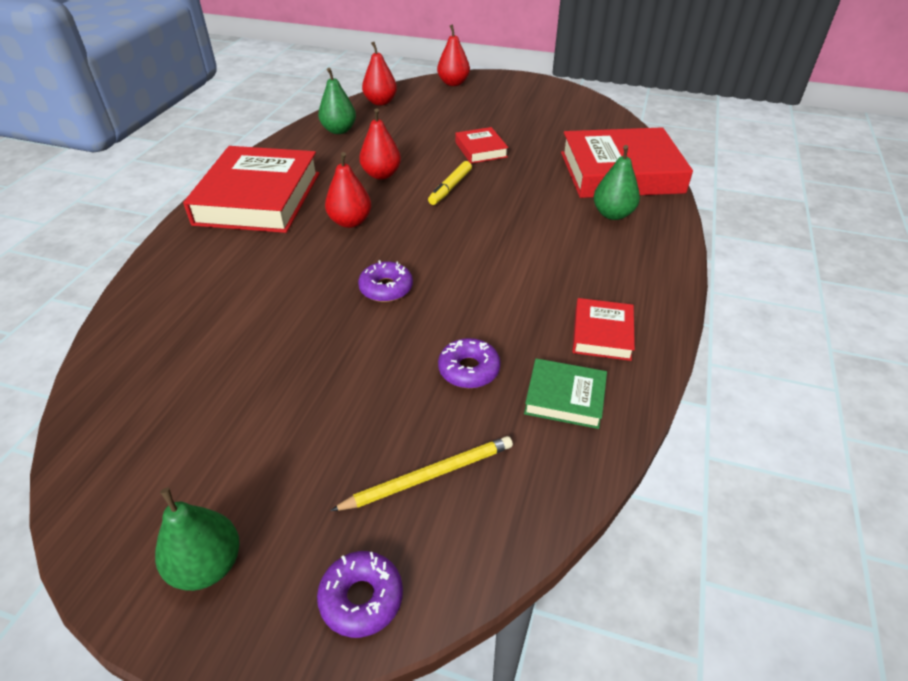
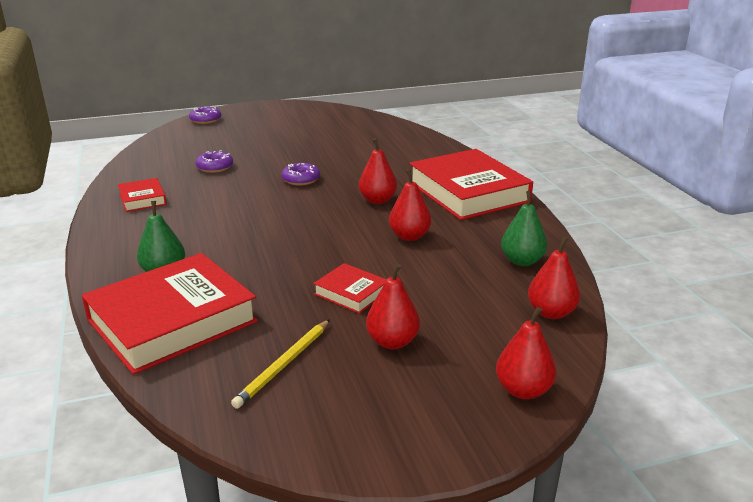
camera: 145 degrees right, 15 degrees down
green pear [155,487,240,591] -> none
yellow pencil [330,436,513,511] -> yellow pencil moved to [231,319,330,409]
yellow marker [428,161,472,205] -> none
green book [524,358,607,429] -> none
none -> red pear [366,264,420,349]

